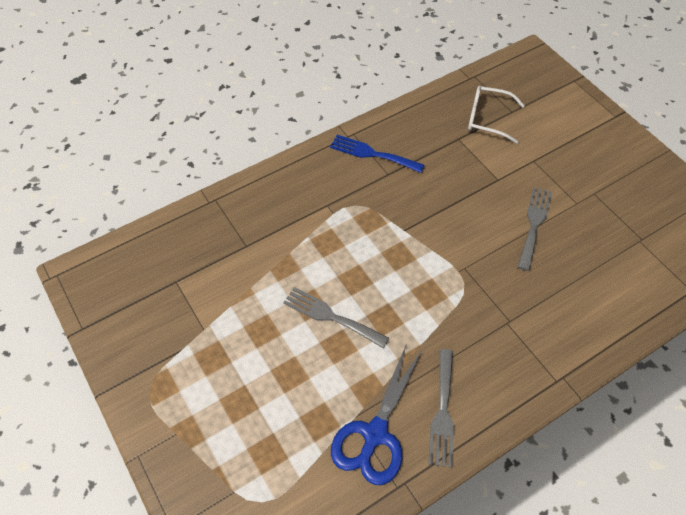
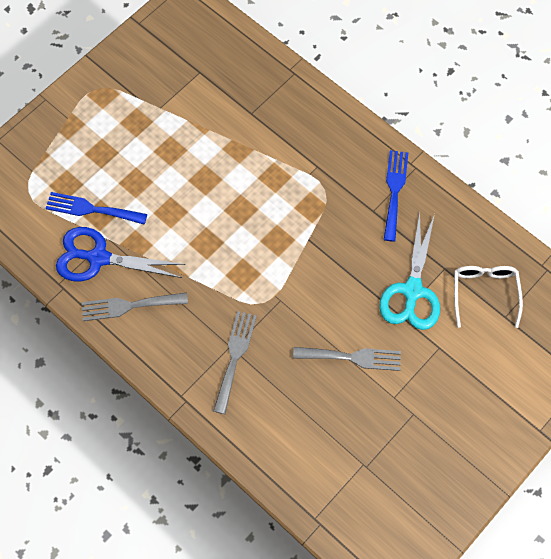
camera: 75 degrees right, 10 degrees up
grey fork [283,287,389,348] -> grey fork moved to [213,311,257,414]
none -> blue fork [46,192,147,225]
none -> turquoise scissors [379,213,440,330]

